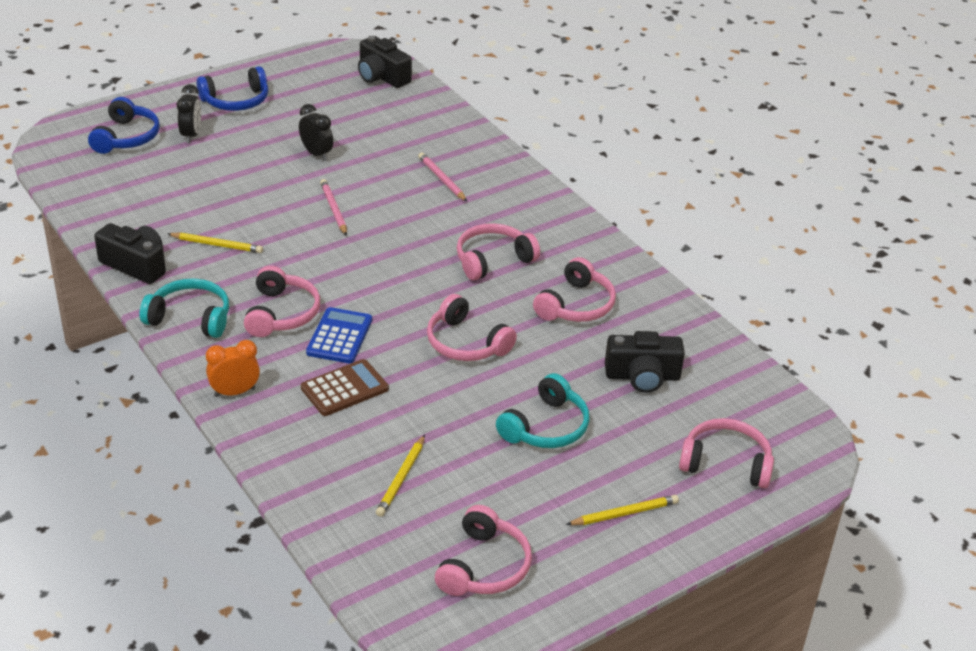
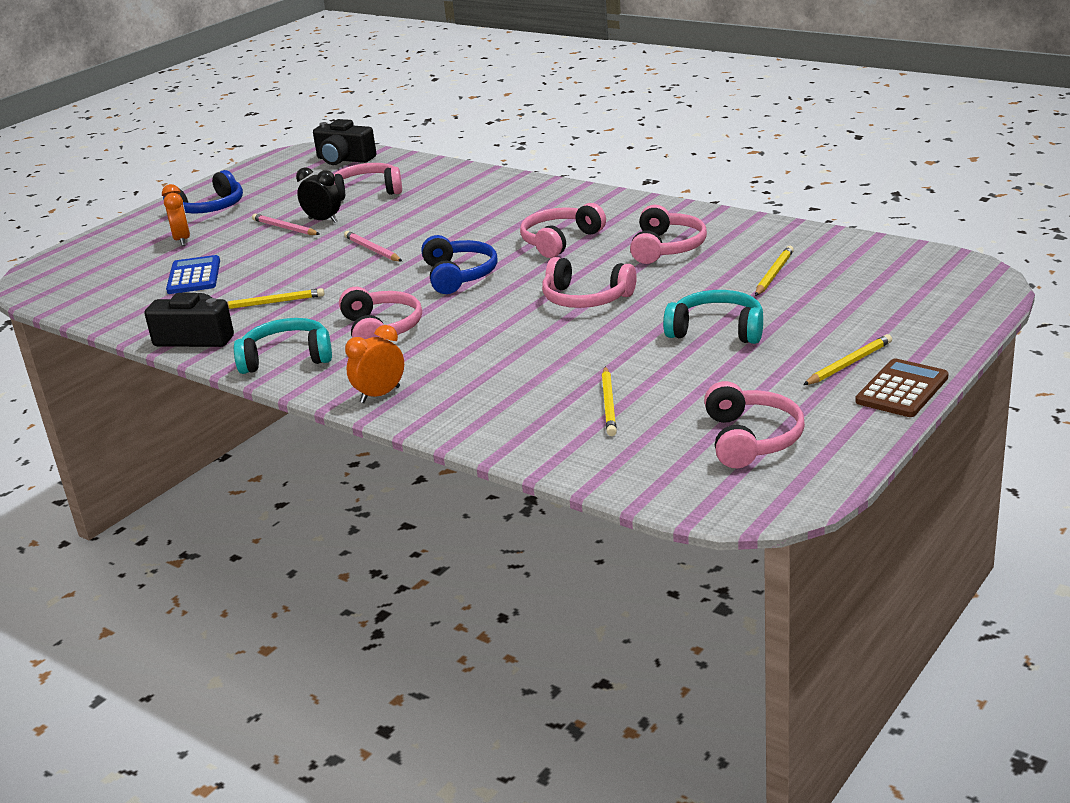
camera: 15 degrees left, 10 degrees down
blue headphones [88,97,160,154] -> blue headphones moved to [421,235,498,294]
black clock [177,84,201,143] -> orange clock [162,184,190,246]
brown calculator [301,359,389,416] -> brown calculator moved to [855,358,949,417]
blue calculator [306,307,372,363] -> blue calculator moved to [166,255,220,294]
pink pencil [418,152,467,201] -> pink pencil moved to [252,214,320,235]
turquoise headphones [496,373,590,448] -> turquoise headphones turned 90 degrees counterclockwise [663,290,763,344]
black camera [605,331,685,393] -> yellow pencil [755,246,794,296]
pink headphones [679,418,774,488] -> pink headphones moved to [334,163,402,201]

